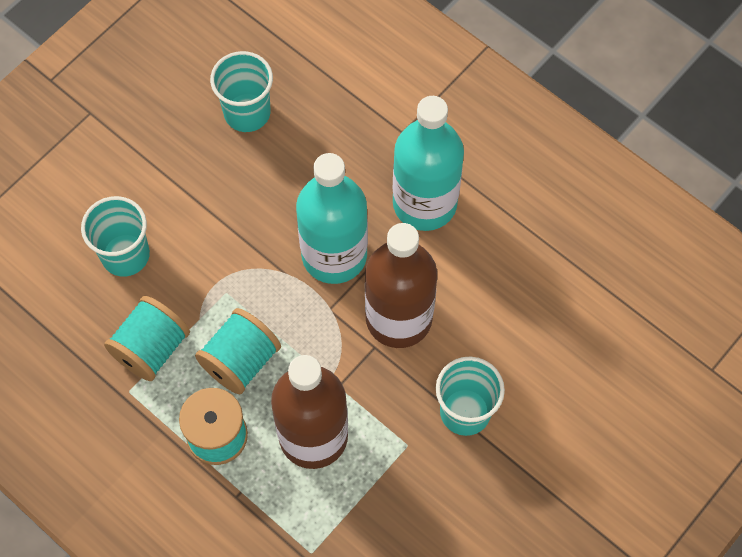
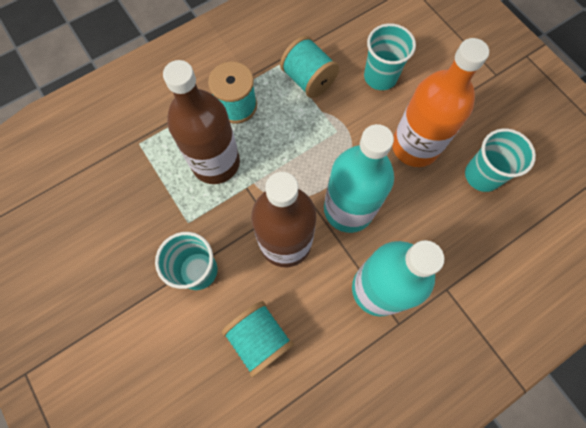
camera: 105 degrees right, 5 degrees up
turquoise spool [195,308,281,394] -> turquoise spool moved to [222,301,294,377]
none -> orange bottle [392,38,489,167]

